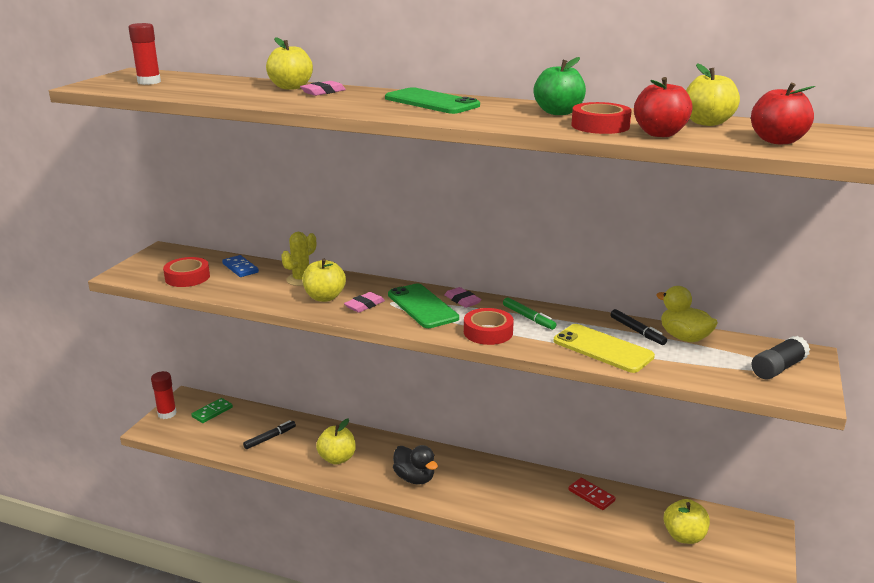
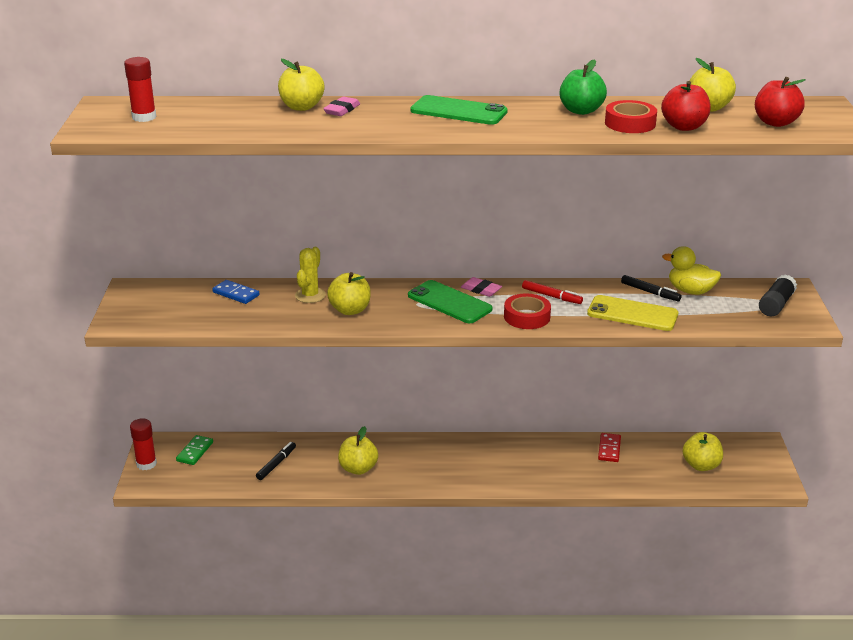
camera: 20 degrees left, 5 degrees up
red tape [163,257,210,287] -> none
pink eraser [344,292,385,313] -> none
black duck [393,445,438,485] -> none
green marker [503,297,556,330] -> red marker [522,280,583,304]
red domino [569,478,616,510] -> red domino turned 75 degrees clockwise [598,433,621,462]

